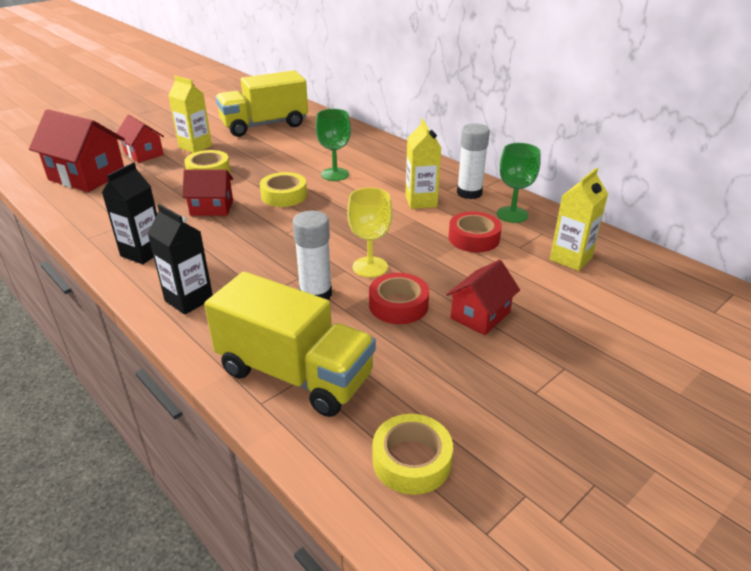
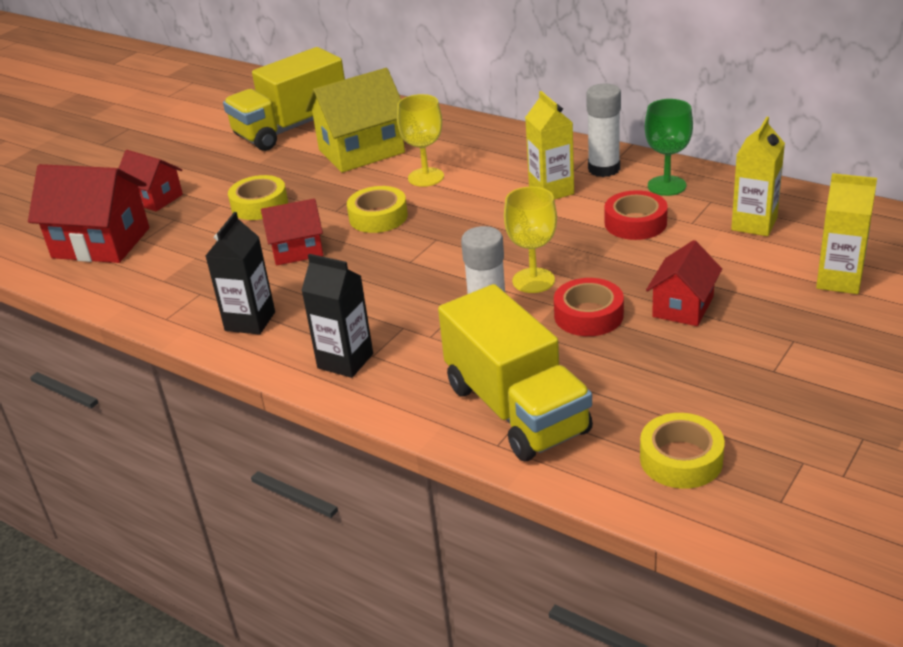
camera: 10 degrees left, 0 degrees up
yellow carton [168,76,212,153] -> yellow carton moved to [816,173,877,294]
yellow truck [204,271,376,417] -> yellow truck turned 45 degrees clockwise [438,284,593,461]
green goblet [316,109,351,181] -> yellow goblet [397,94,444,187]
none -> yellow house [305,68,405,172]

